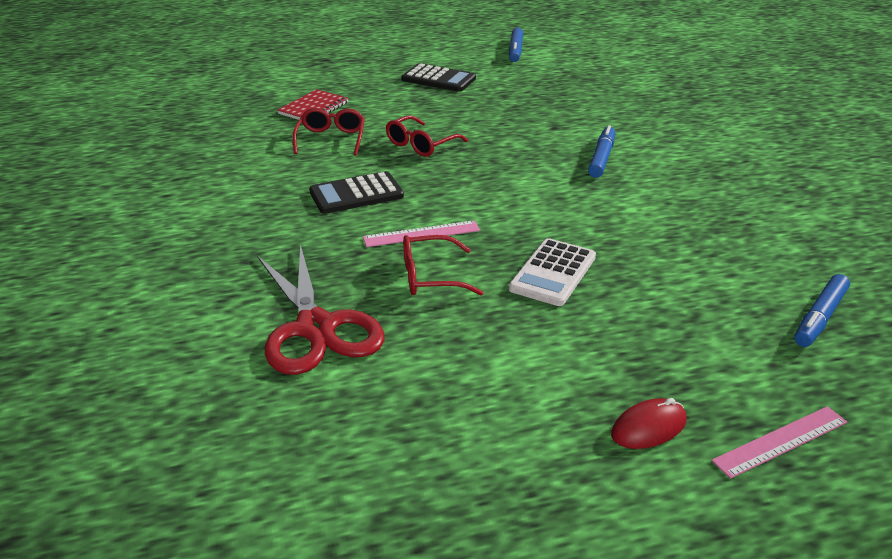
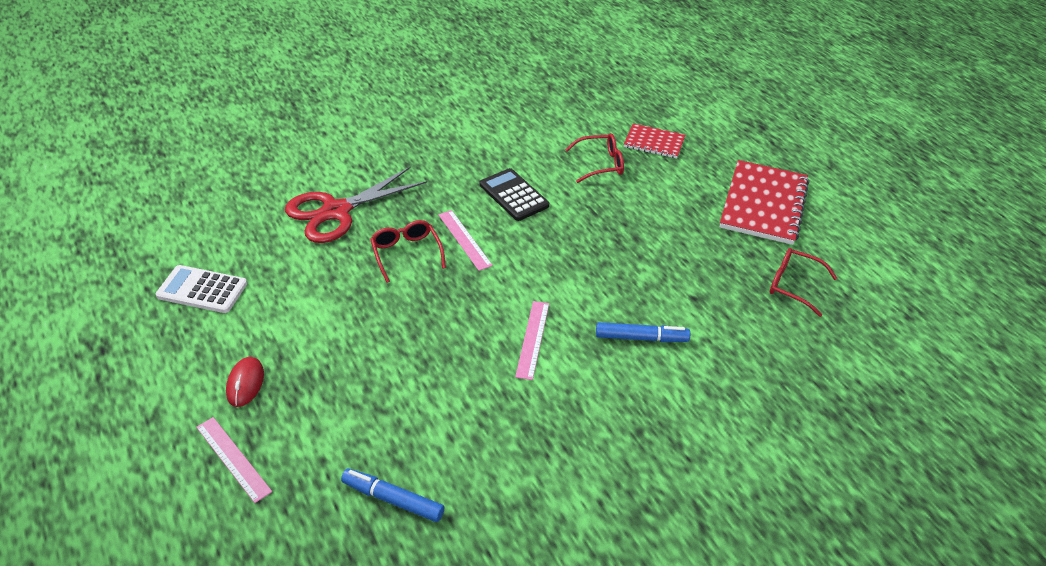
camera: 75 degrees right, 10 degrees up
red glasses [386,115,468,157] -> red glasses moved to [770,248,837,317]
black calculator [401,63,476,92] -> red notebook [720,160,809,245]
blue marker [509,27,523,62] -> none
white calculator [509,238,596,306] -> white calculator moved to [156,265,247,313]
red mouse [611,398,687,449] -> red mouse turned 45 degrees clockwise [226,357,264,407]
none -> pink ruler [515,301,549,380]

